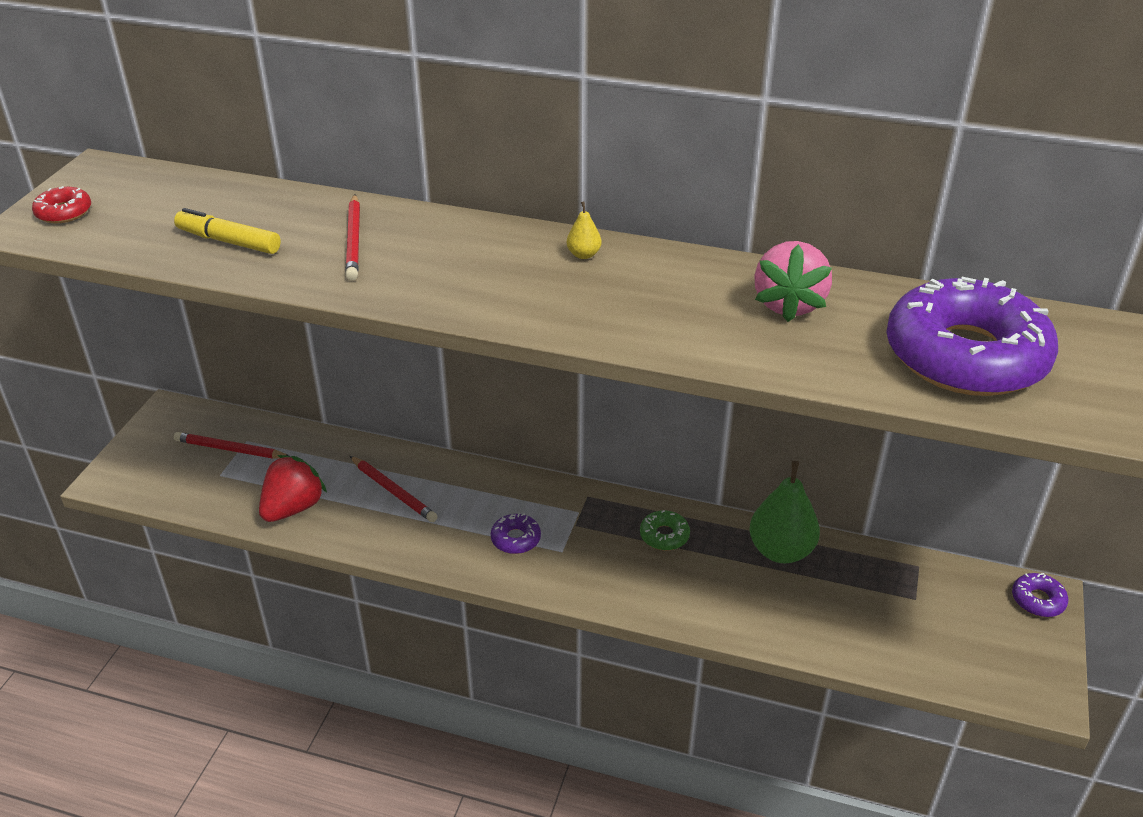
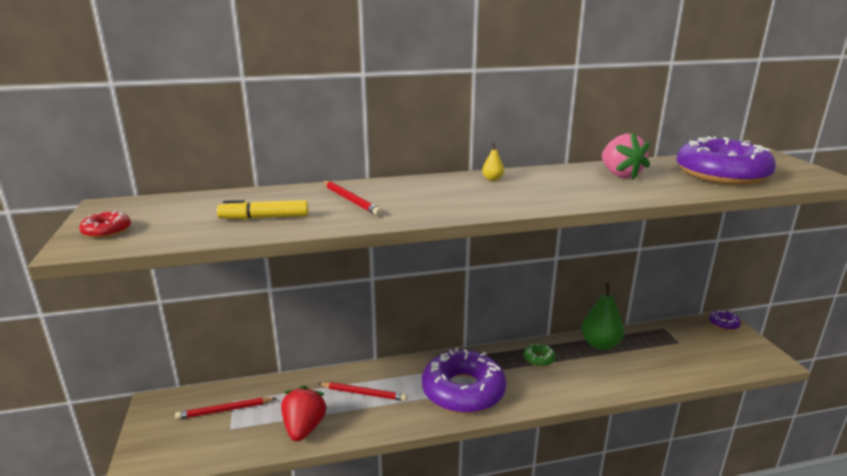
camera: 30 degrees left, 15 degrees down
purple donut [491,513,541,554] -> purple donut [422,347,506,414], size x2.47

